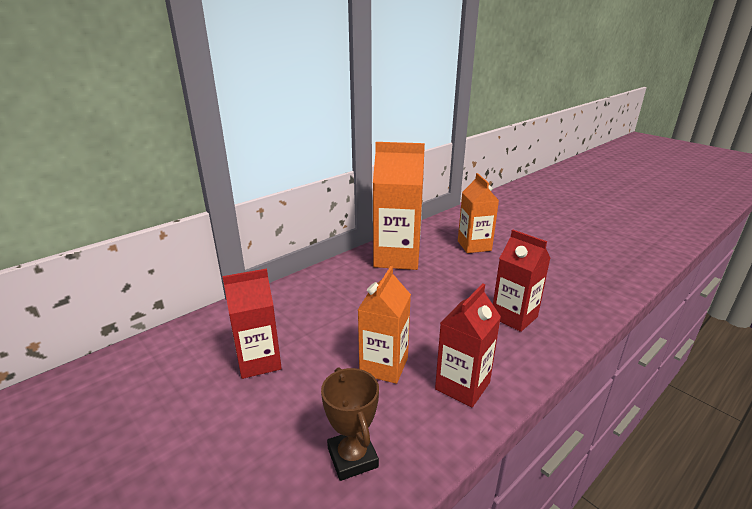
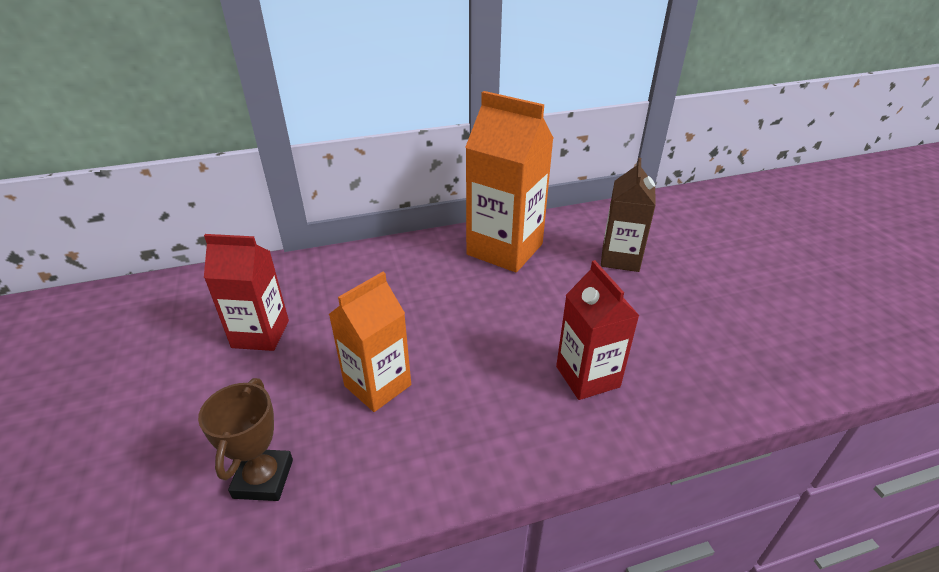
camera: 25 degrees right, 10 degrees up
red carton [435,283,501,407] -> none
orange carton [458,173,499,253] -> brown carton [601,158,656,272]

